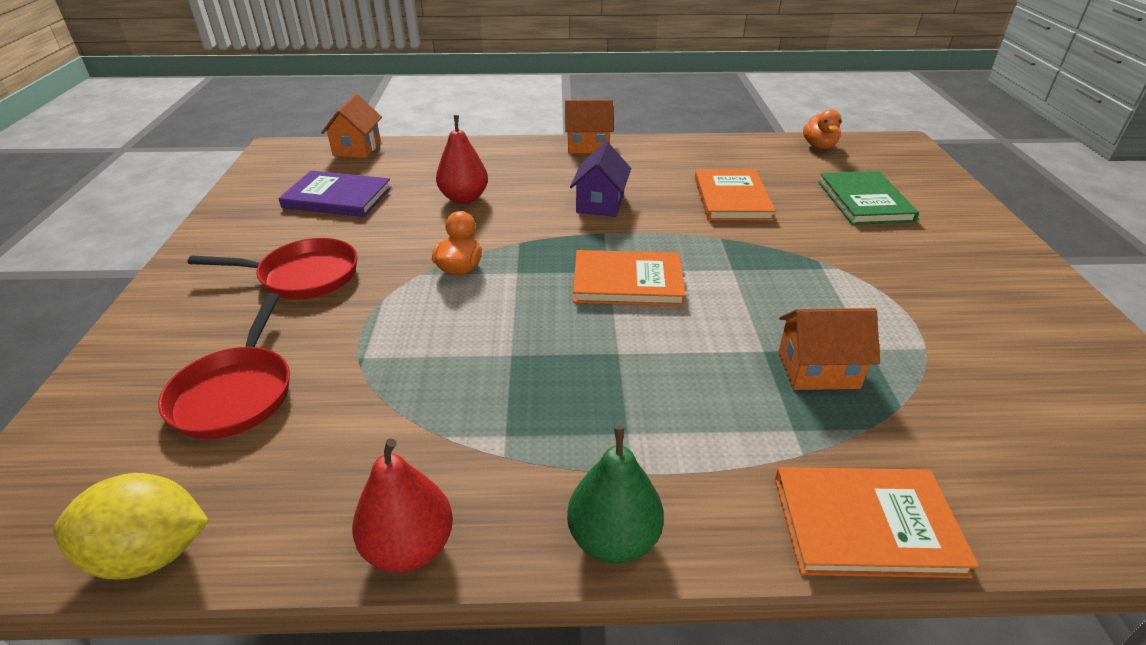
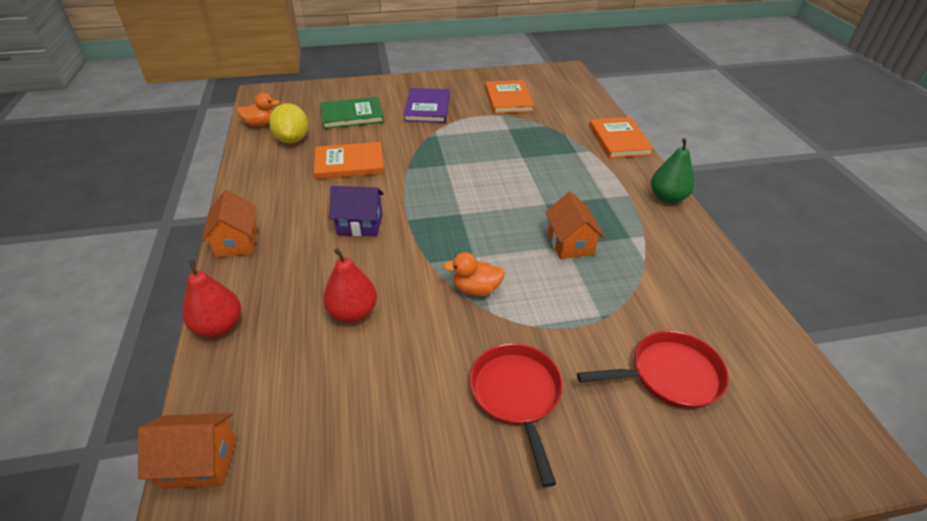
camera: 100 degrees left, 5 degrees up
yellow lemon [53,473,209,579] -> yellow lemon moved to [269,103,308,143]
purple book [278,171,392,217] -> purple book moved to [403,88,450,123]
red pear [352,438,453,572] -> red pear moved to [183,259,241,337]
orange book [573,250,686,306] -> orange book moved to [485,80,534,114]
orange house [778,308,880,390] -> orange house moved to [545,192,605,259]

